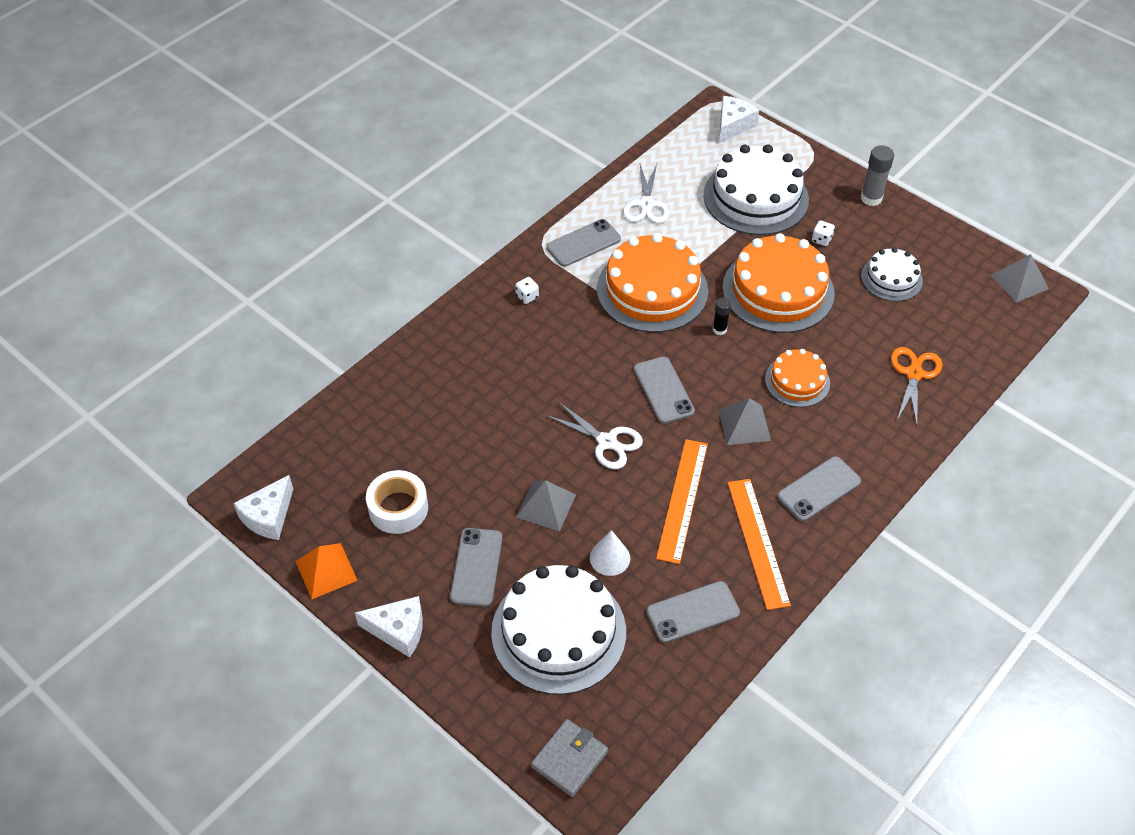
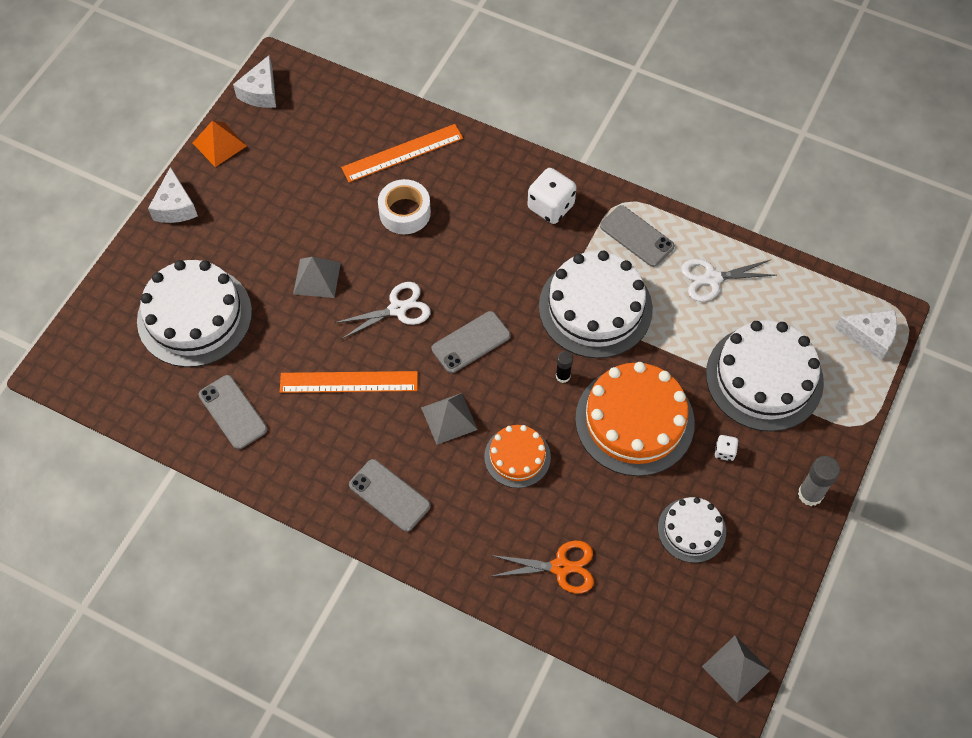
camera: 75 degrees right, 10 degrees up
white cheese [233,475,293,540] -> white cheese turned 90 degrees counterclockwise [233,55,276,108]
white tape [366,470,428,534] -> white tape moved to [378,179,431,234]
grey phone [450,528,503,607] -> none
white dice [515,277,539,304] -> white dice [528,168,576,224], size x2.08
grey wallet [531,719,608,797] -> none
white scissors [545,402,643,469] -> white scissors turned 135 degrees counterclockwise [334,282,431,339]
white cone [590,530,630,576] -> none
orange cake [597,233,708,333] -> white cake [539,251,653,358]
orange ruler [728,479,791,610] -> orange ruler moved to [341,124,463,182]

